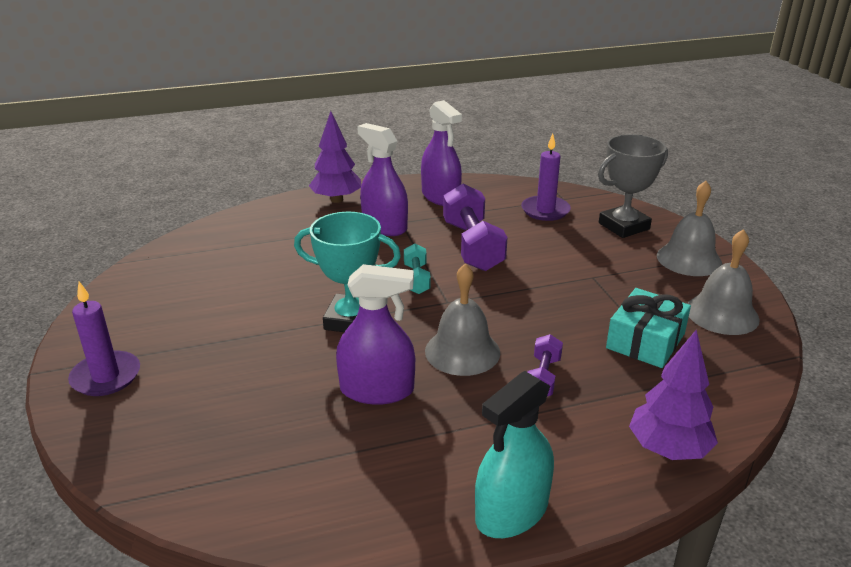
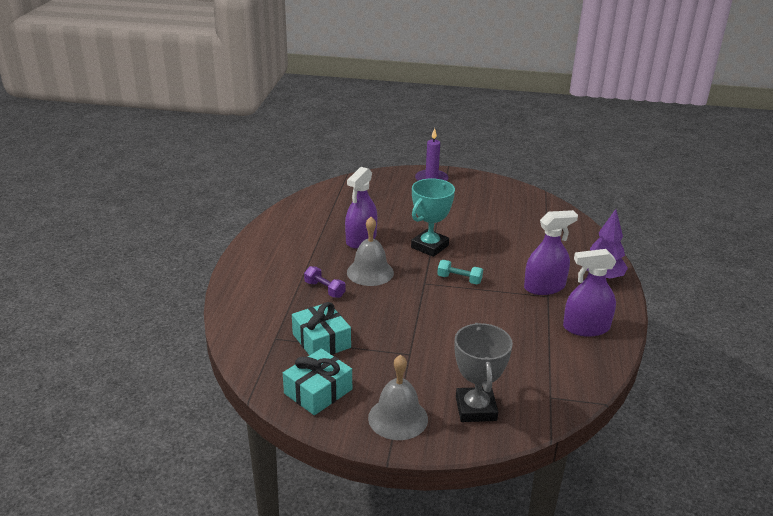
camera: 115 degrees right, 0 degrees up
purple dumbbell [443,184,508,271] -> none
turquoise spray bottle [475,371,554,538] -> none
purple candle [521,134,571,221] -> none
purple tree [629,330,718,460] -> none
grey bell [687,229,760,335] -> turquoise gift [283,348,352,415]

